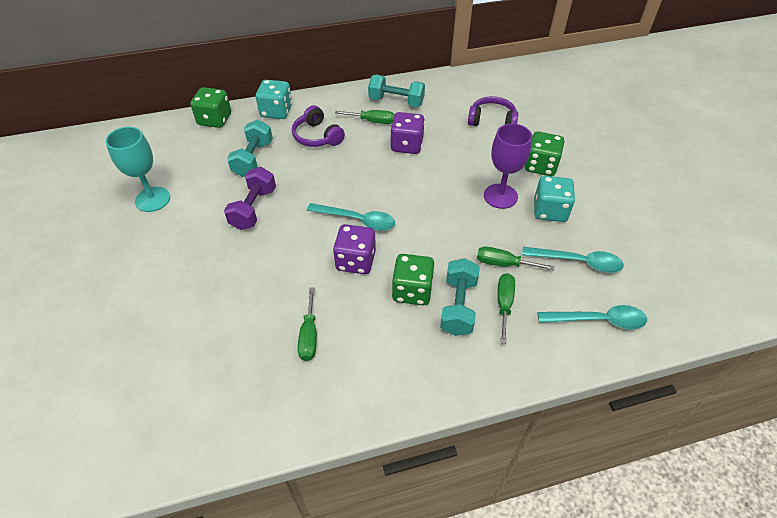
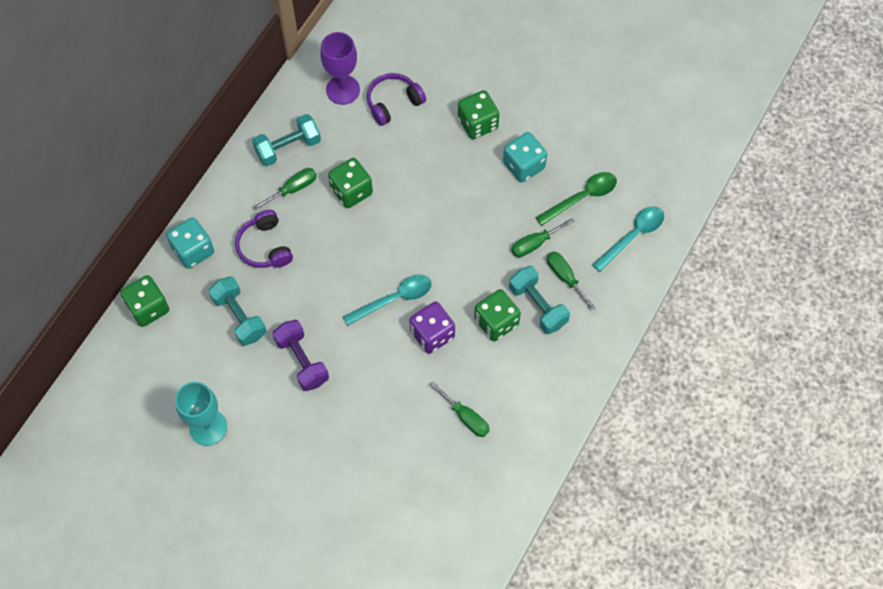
camera: 45 degrees left, 15 degrees up
purple headphones [292,105,345,147] -> purple headphones turned 60 degrees clockwise [235,210,293,268]
purple dice [390,112,425,154] -> green dice [328,158,373,208]
purple goblet [484,124,532,209] -> purple goblet moved to [320,32,360,105]
turquoise spoon [522,247,624,273] -> green spoon [535,172,617,226]

